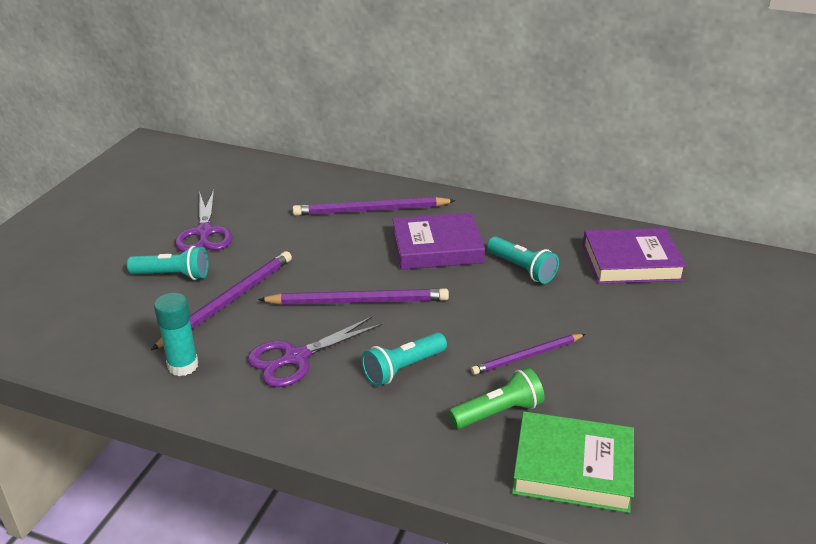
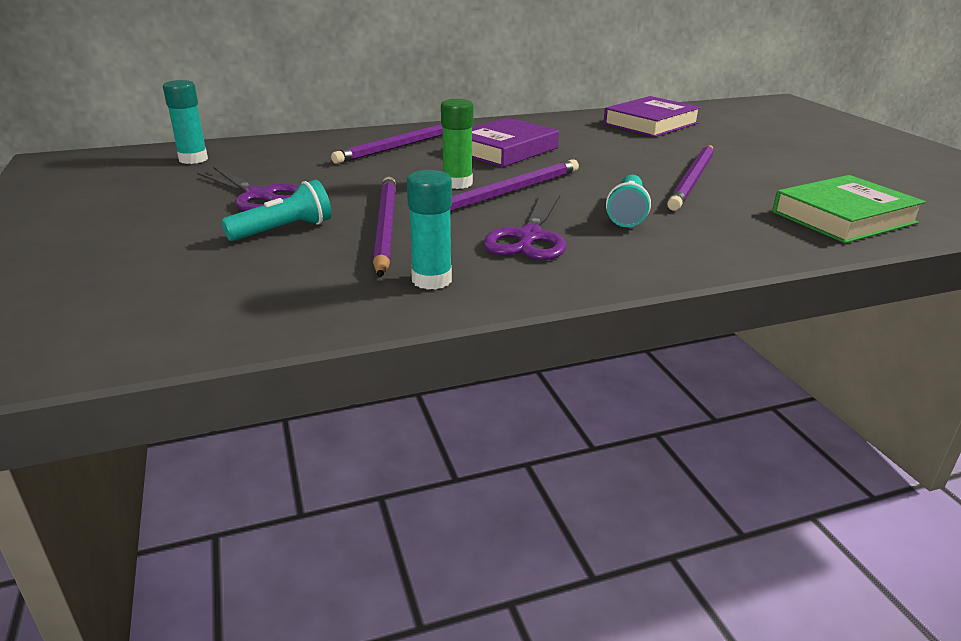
camera: 40 degrees left, 5 degrees down
green flashlight [448,368,545,429] -> none
purple pencil [471,334,585,375] -> purple pencil [667,145,714,211], size x1.55
turquoise flashlight [487,237,559,284] -> none
none -> turquoise glue stick [163,80,208,164]
none -> green glue stick [441,99,473,189]

